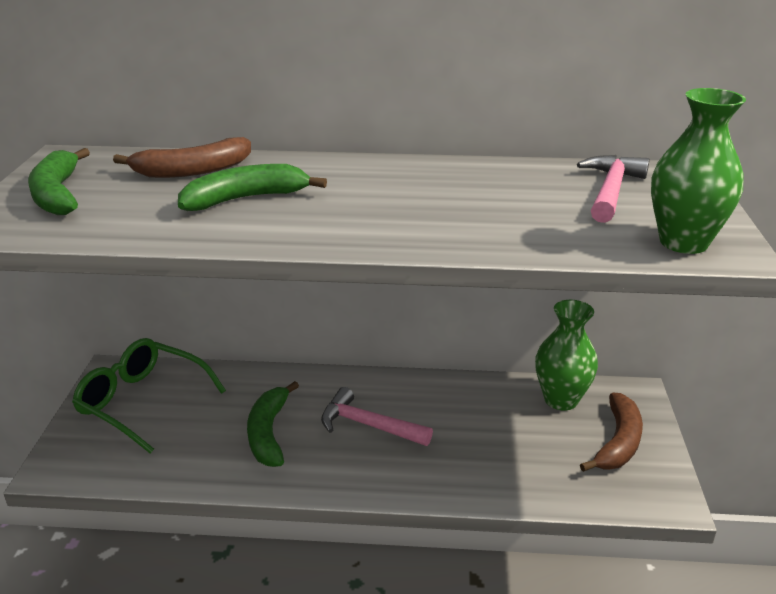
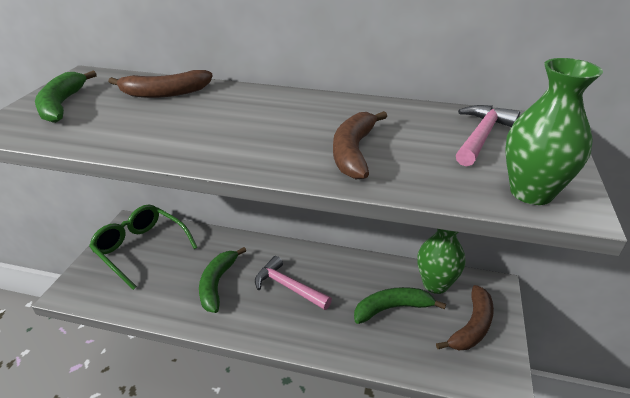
camera: 10 degrees right, 5 degrees up
green banana [178,164,327,211] -> green banana moved to [354,287,446,324]
none -> brown banana [333,111,387,180]

